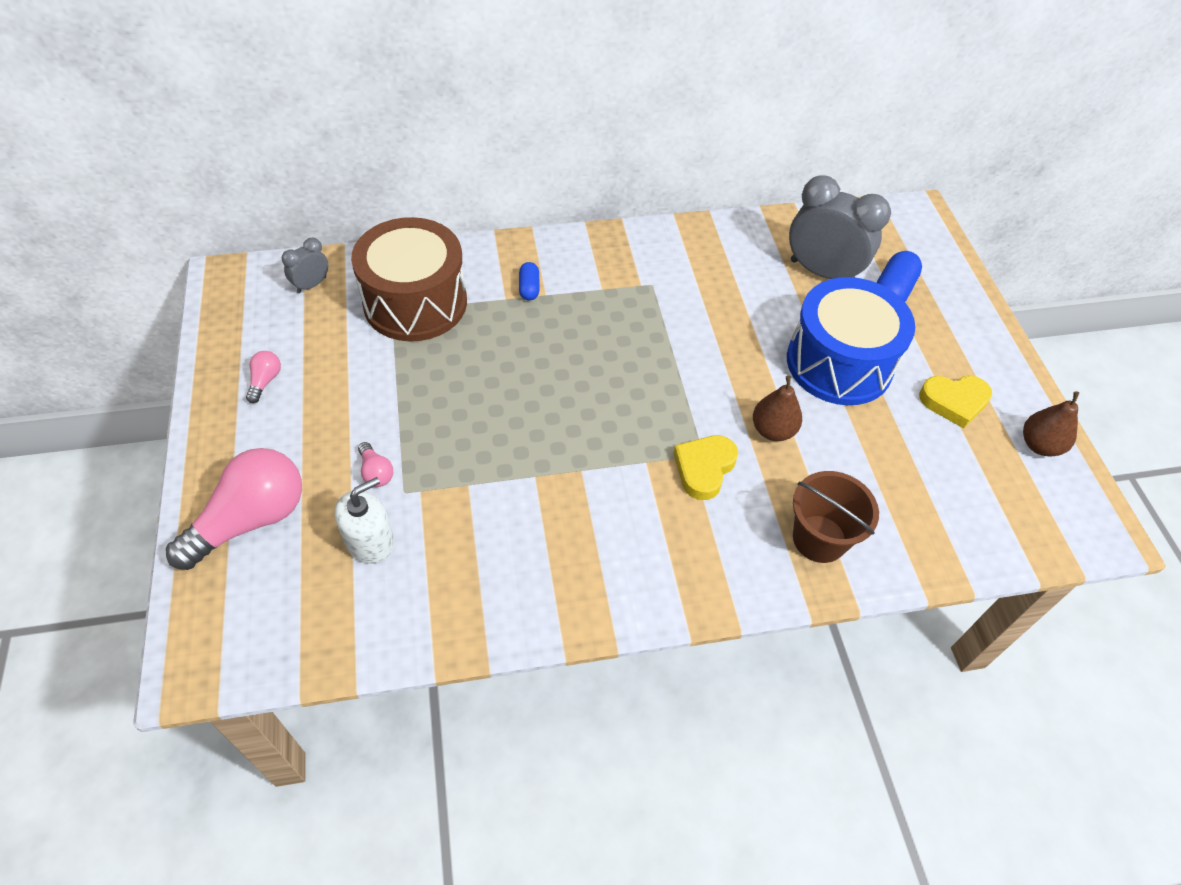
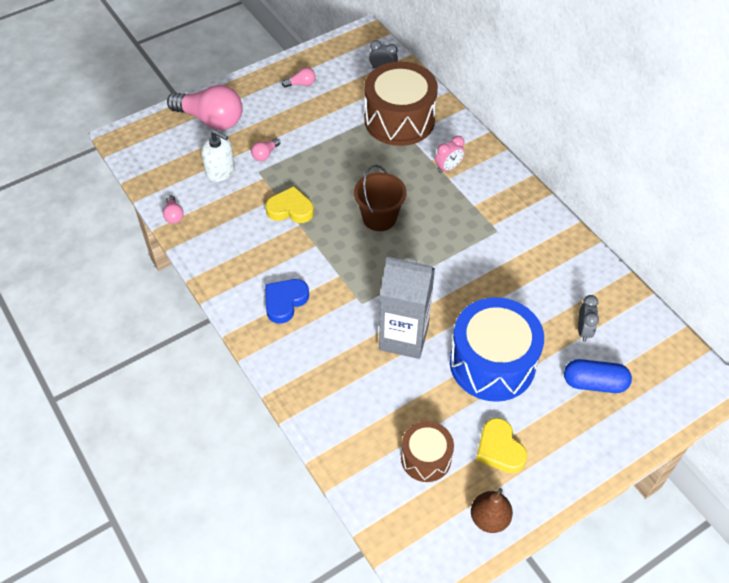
camera: 70 degrees right, 0 degrees up
blue capsule [519,262,539,300] -> pink clock [435,136,465,174]
yellow heart [673,435,738,500] -> yellow heart moved to [266,186,314,223]
brown pear [753,376,802,441] -> grey carton [379,257,435,359]
grey clock [789,175,891,279] -> grey clock [578,295,599,342], size x0.48
brown bucket [793,471,879,563] -> brown bucket moved to [354,165,406,231]
none -> pink light bulb [163,195,184,224]
none -> blue heart [265,279,309,324]
none -> brown drum [401,421,454,482]

